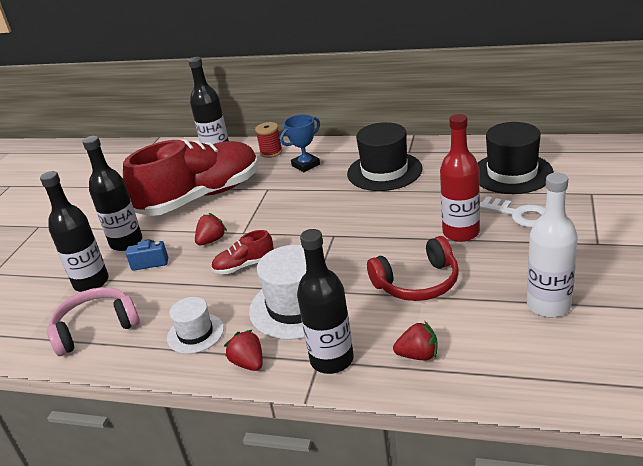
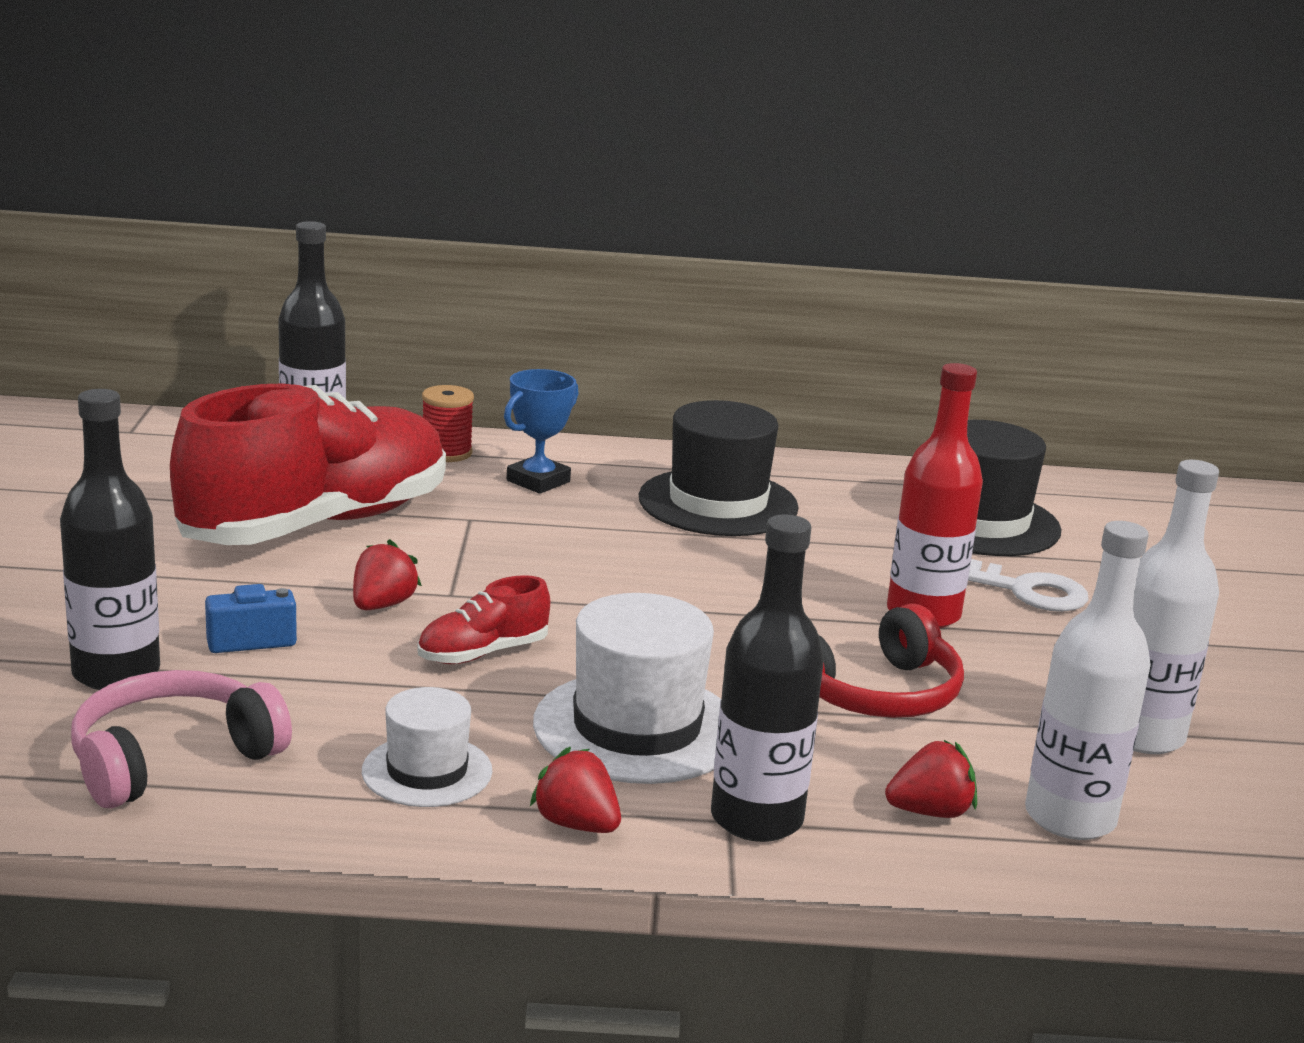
camera: 20 degrees left, 10 degrees down
black bottle [83,136,142,251] -> none
none -> white bottle [1025,521,1151,840]

